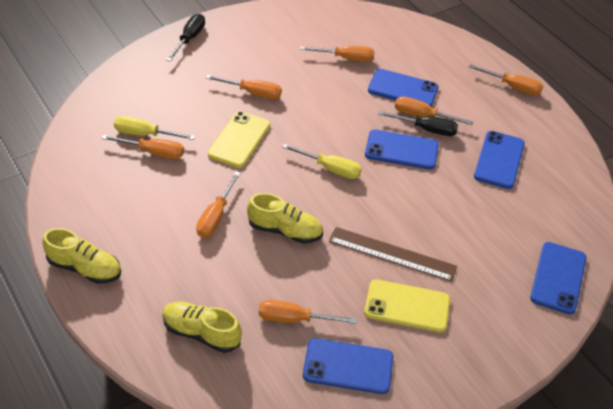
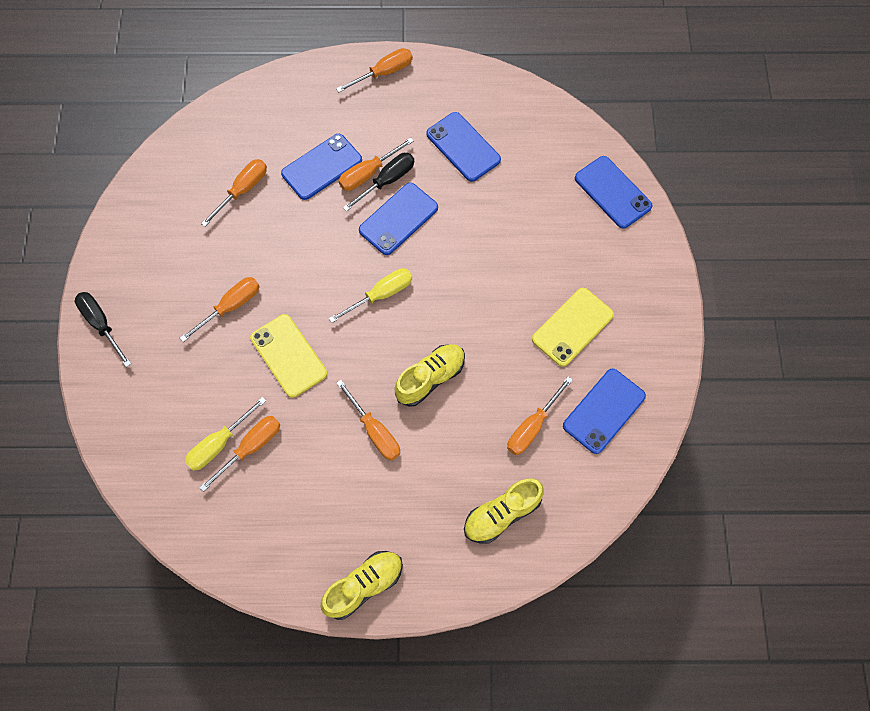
camera: 55 degrees left, 20 degrees up
brown ruler [329,227,457,282] -> none

